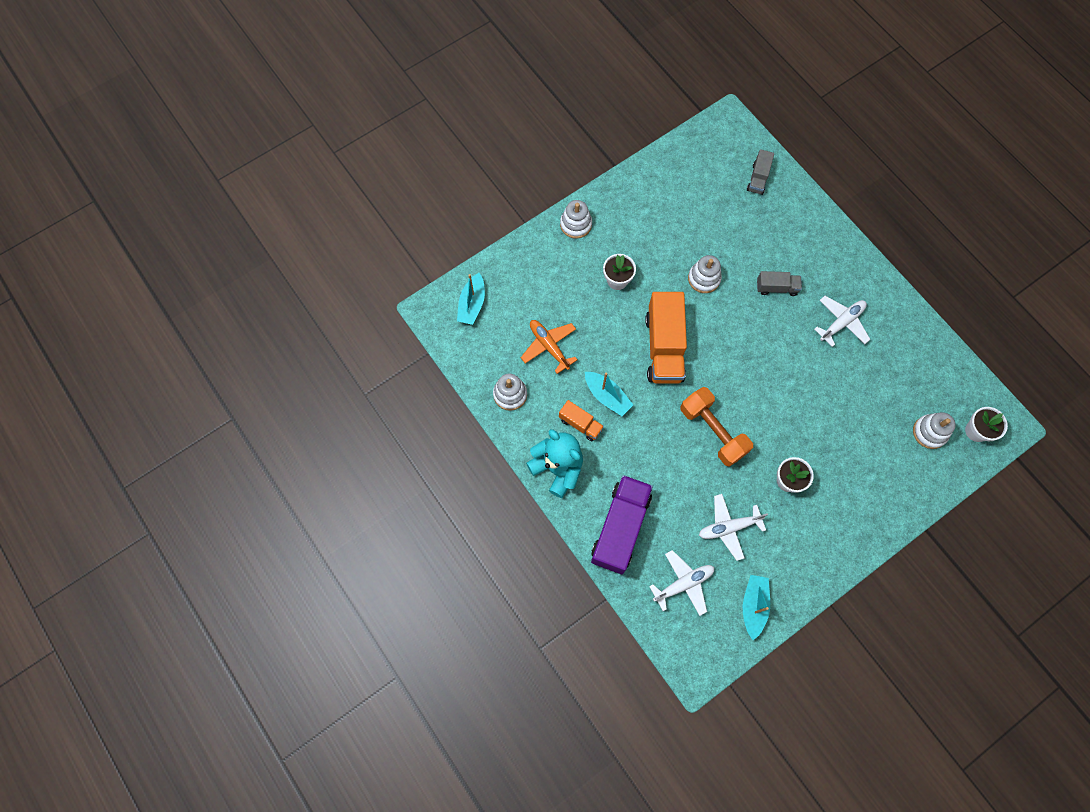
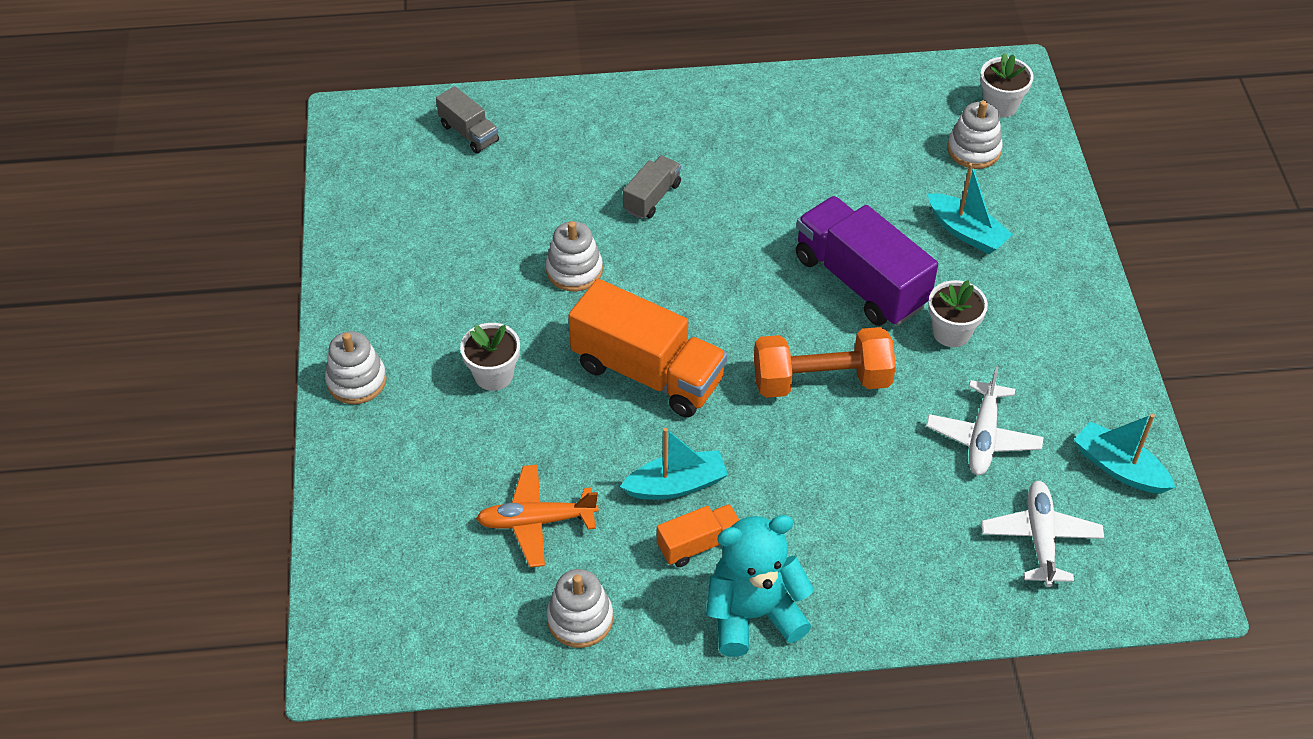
camera: 60 degrees left, 20 degrees down
turquoise boat [457,273,485,325] -> turquoise boat moved to [928,163,1013,254]
purple truck [591,475,653,574] -> purple truck moved to [796,196,938,326]
white plane [814,296,871,347] -> none

